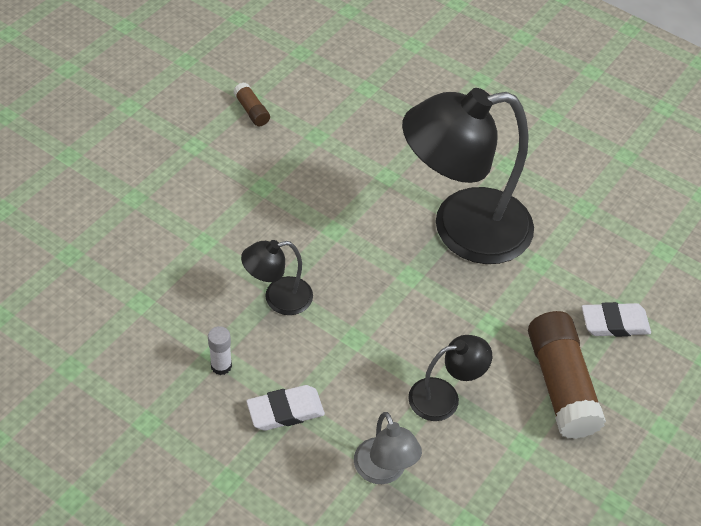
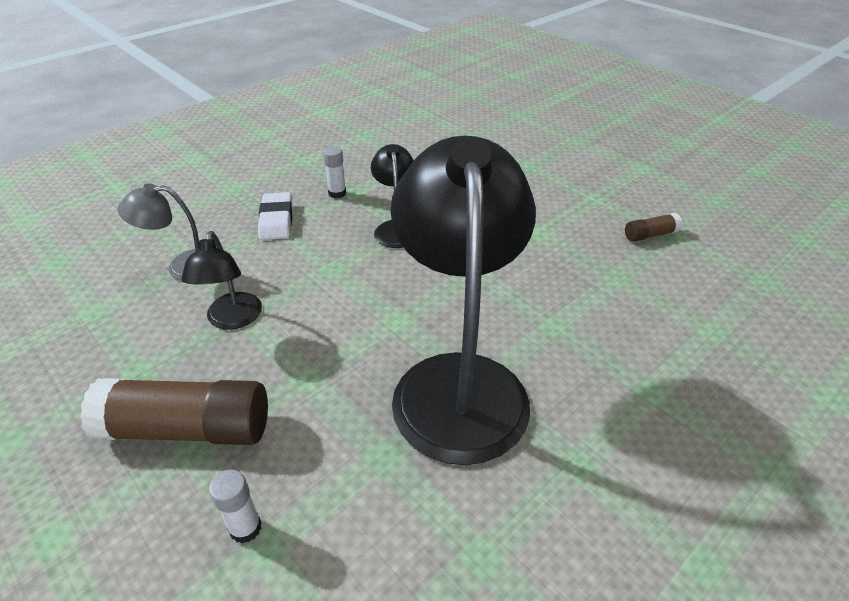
camera: 105 degrees right, 10 degrees down
white eraser [582,302,651,337] -> white glue stick [209,470,262,544]

